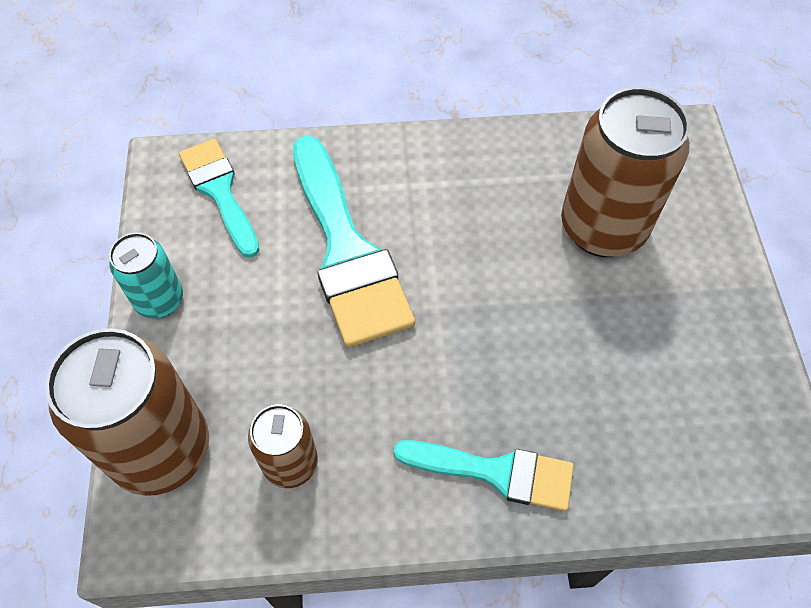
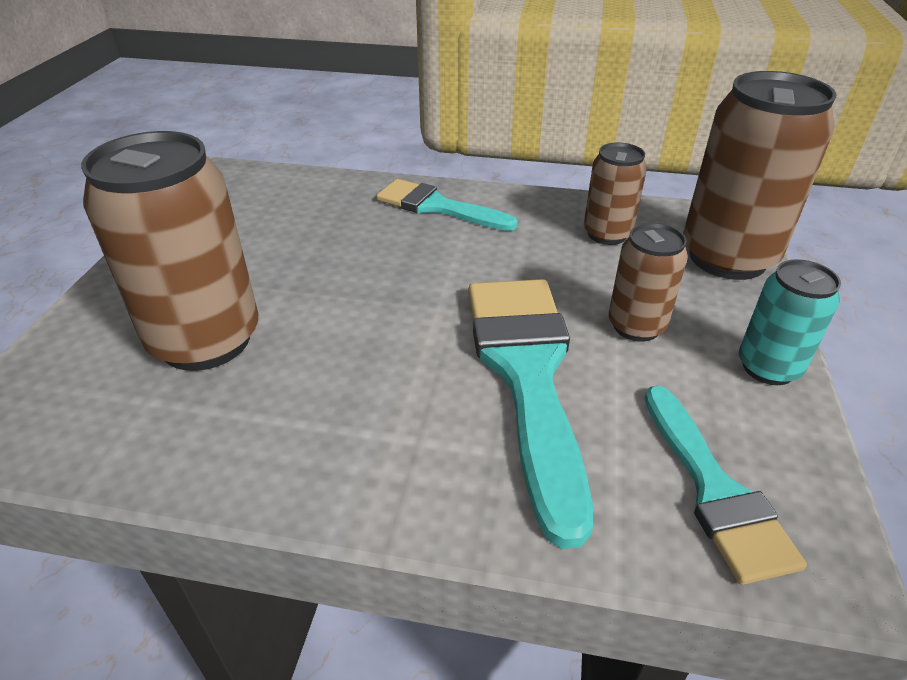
camera: 165 degrees left, 20 degrees down
none -> brown can [609,223,688,342]

